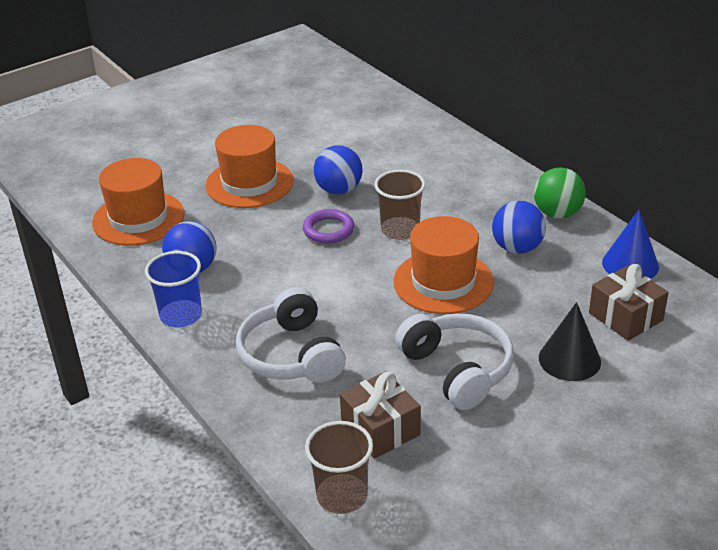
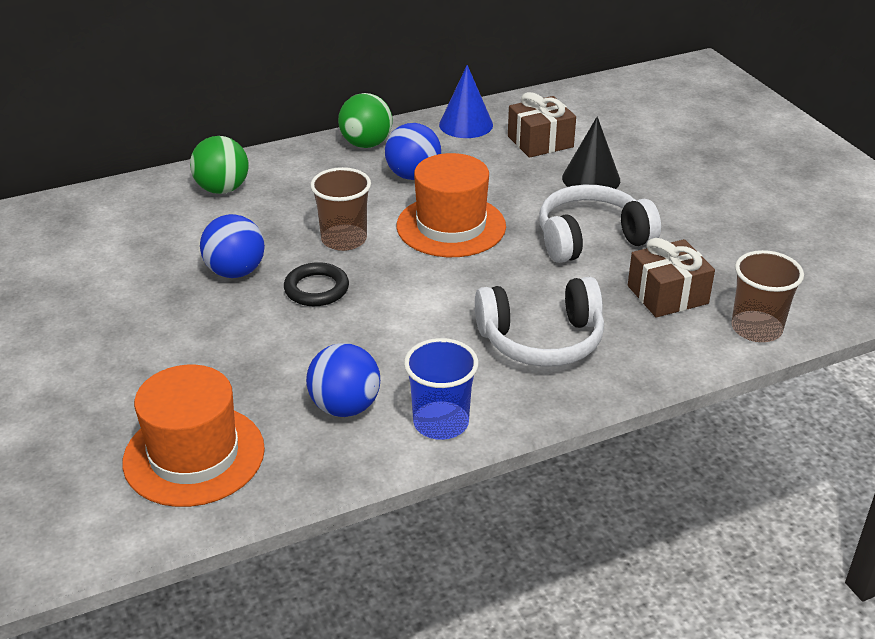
camera: 80 degrees left, 0 degrees up
orange hat [205,125,294,208] -> none
purple ring [303,209,354,244] -> black ring [284,262,349,306]
none -> green ball [190,136,249,194]

